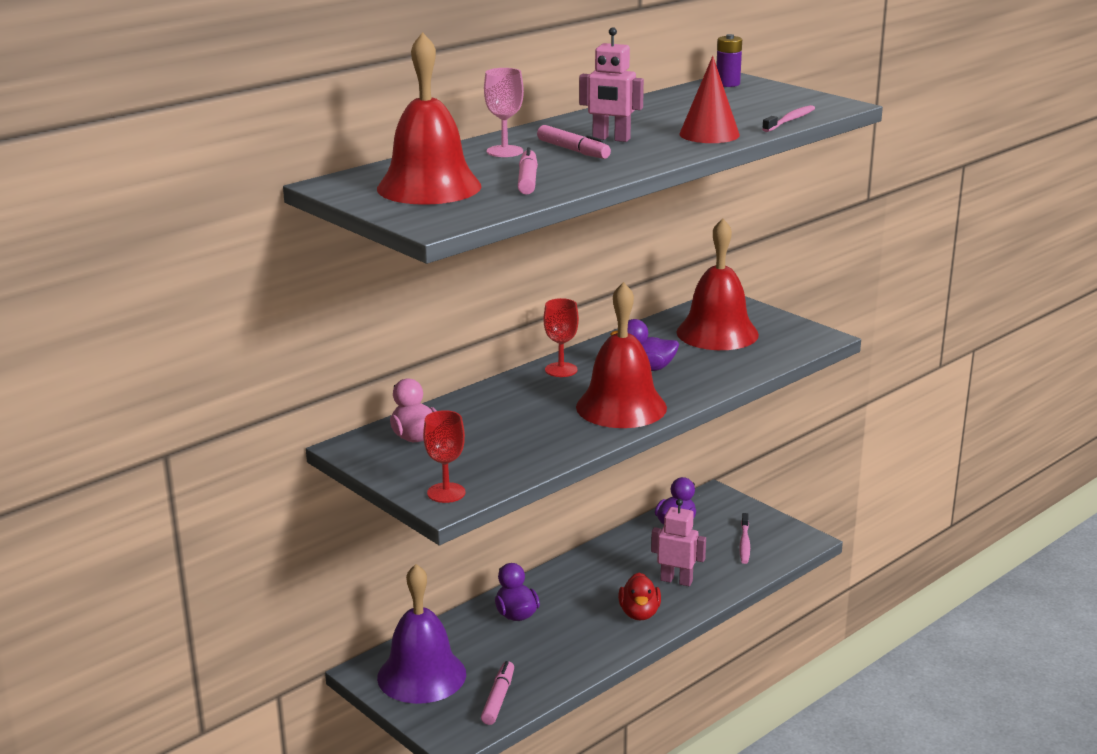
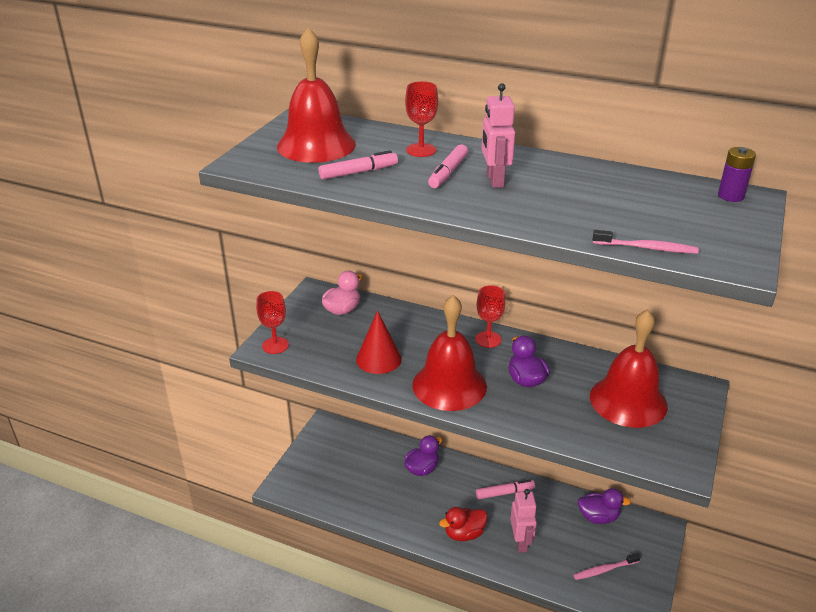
camera: 65 degrees right, 10 degrees up
purple bell [377,564,466,704] -> none
pink marker [481,661,514,725] -> pink marker moved to [476,480,535,499]
pink goblet [484,68,524,157] -> red goblet [405,81,438,157]
red cone [679,56,740,143] -> red cone moved to [356,311,402,374]

